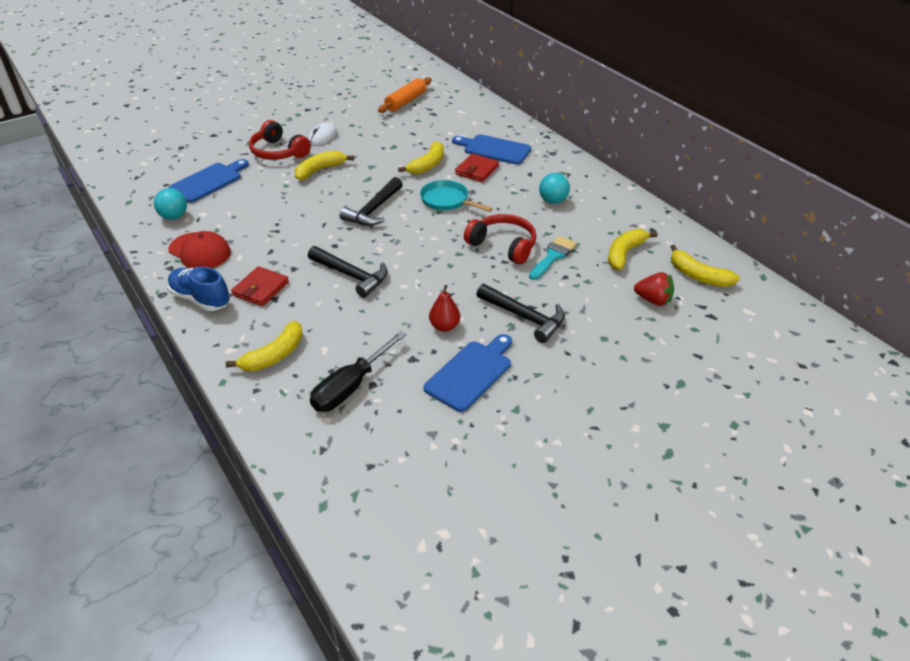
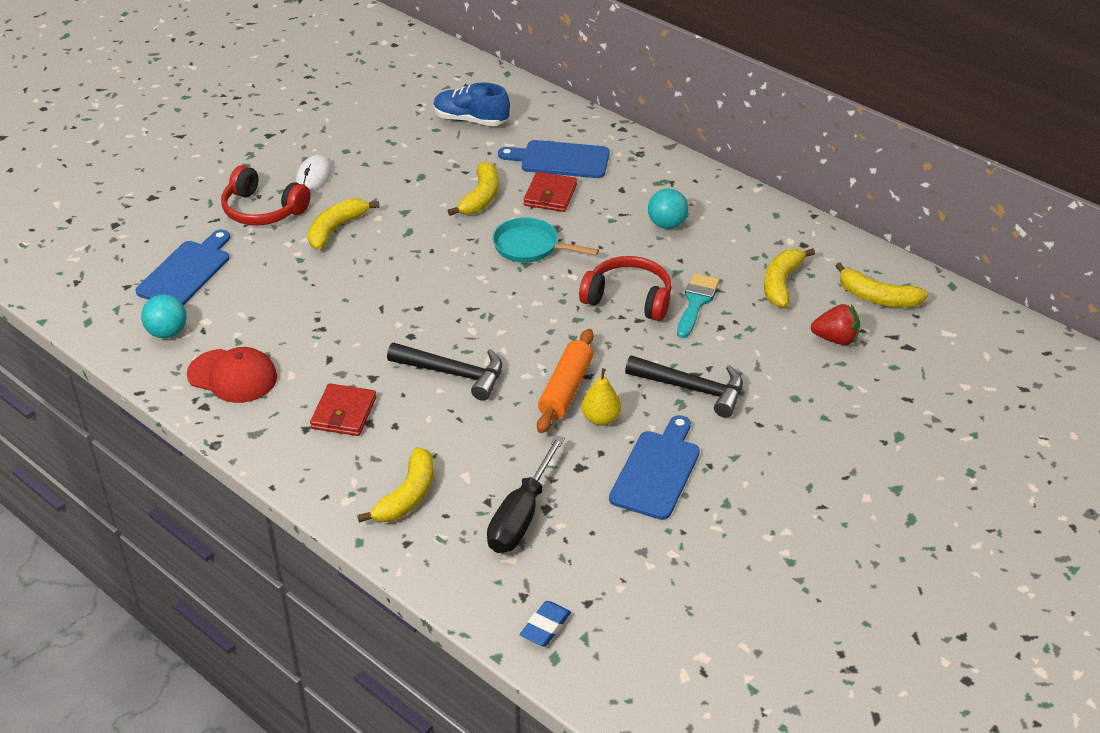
camera: 15 degrees left, 0 degrees up
blue shoe [167,267,230,311] -> blue shoe moved to [433,83,510,126]
black hammer [340,177,403,226] -> none
orange rolling pin [378,77,432,113] -> orange rolling pin moved to [537,329,594,433]
red pear [429,285,460,331] -> yellow pear [582,368,621,426]
none -> blue eraser [520,601,571,647]

